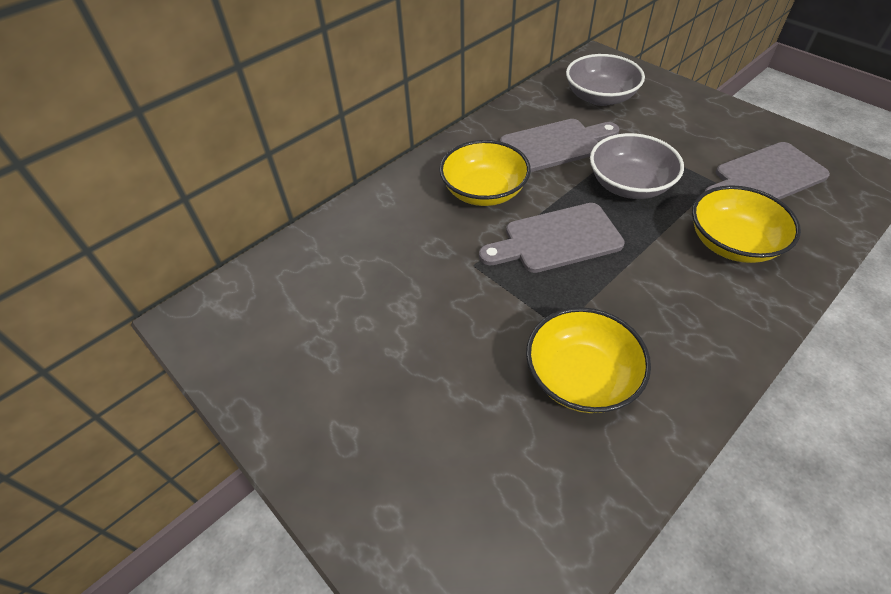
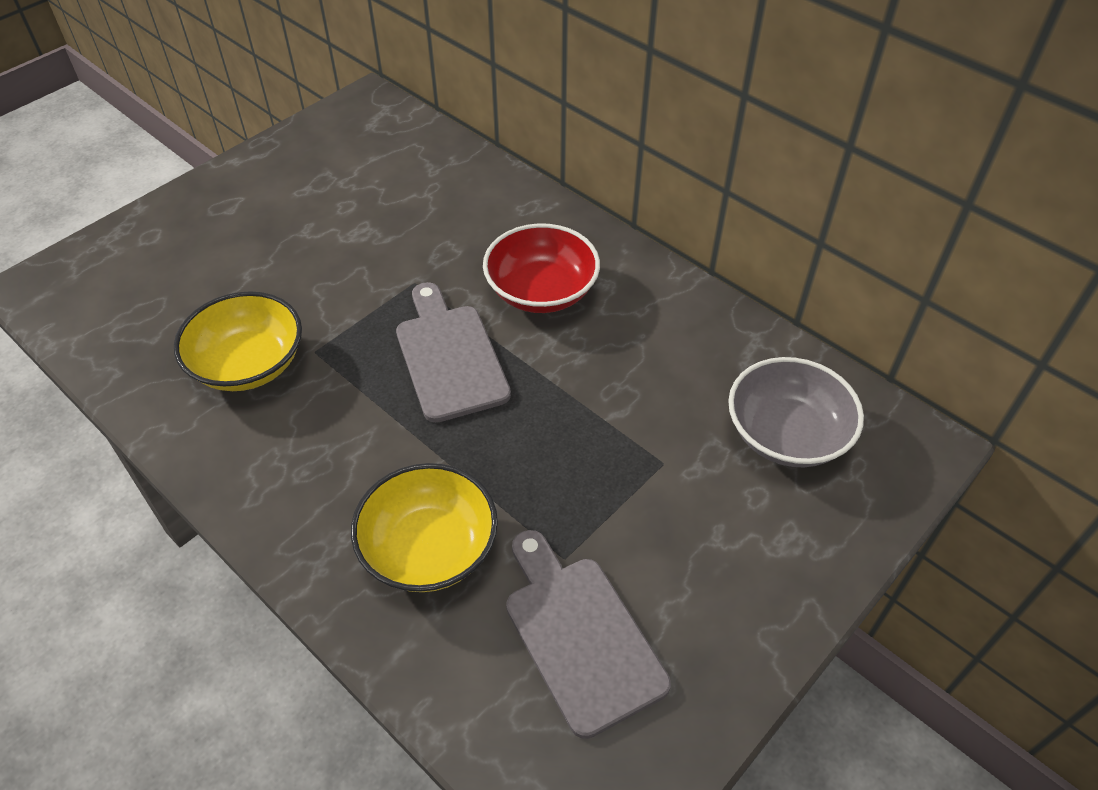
camera: 85 degrees right, 0 degrees up
yellow bowl [439,140,531,206] -> red bowl [483,223,600,313]
grey cutting board [500,119,619,172] -> none
grey bowl [590,133,684,199] -> none

